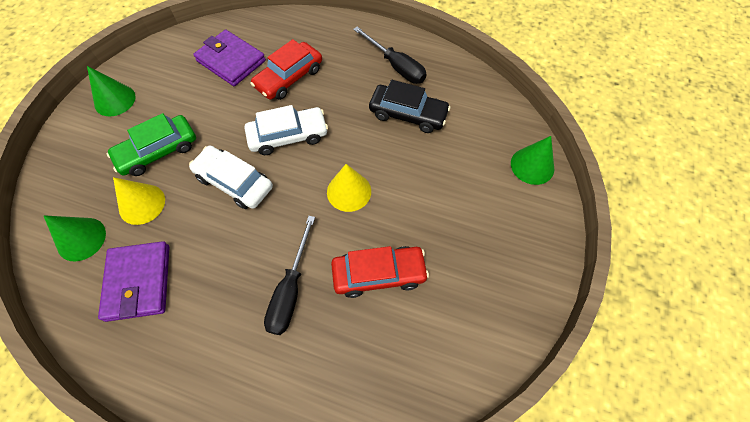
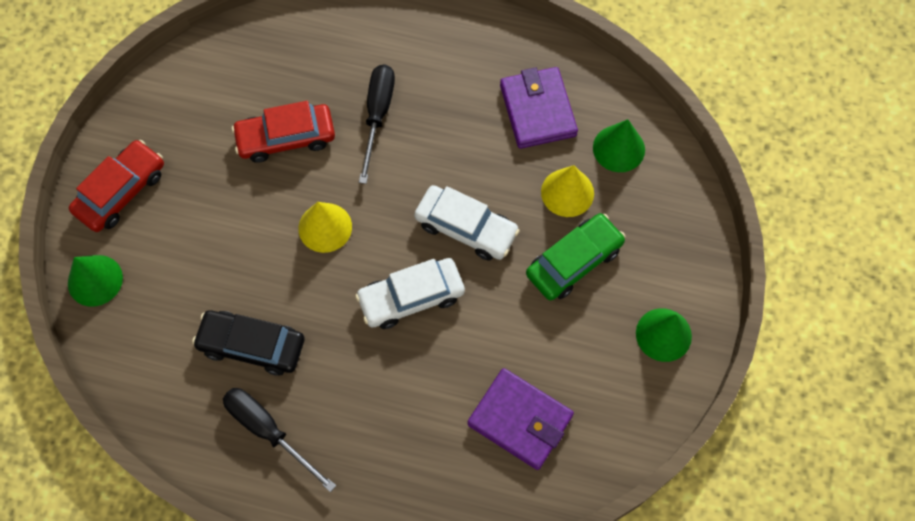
camera: 175 degrees right, 5 degrees up
red car [251,39,322,100] -> red car moved to [69,140,164,232]

